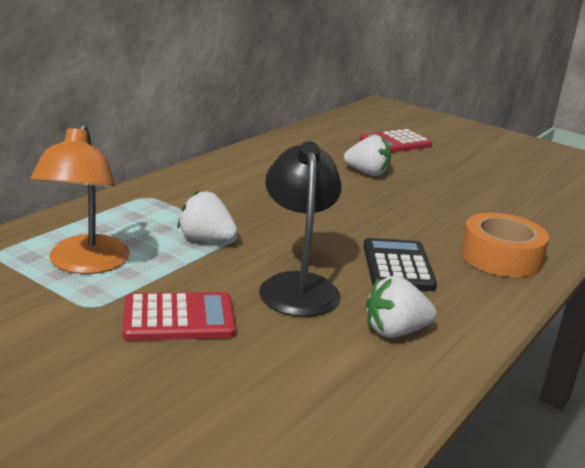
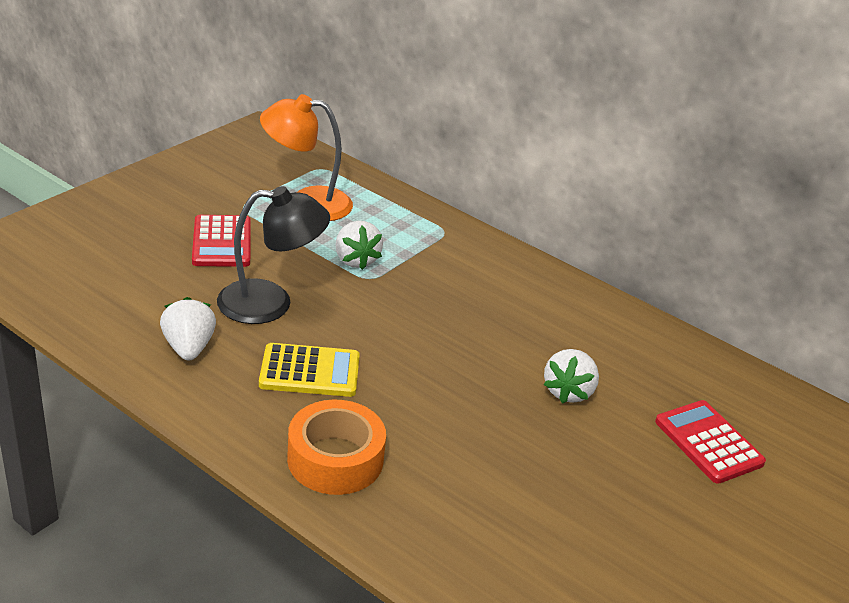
camera: 90 degrees right, 10 degrees up
white strawberry [177,191,238,242] -> white strawberry turned 135 degrees clockwise [335,221,383,270]
black calculator [364,238,437,291] -> yellow calculator [259,343,360,397]

